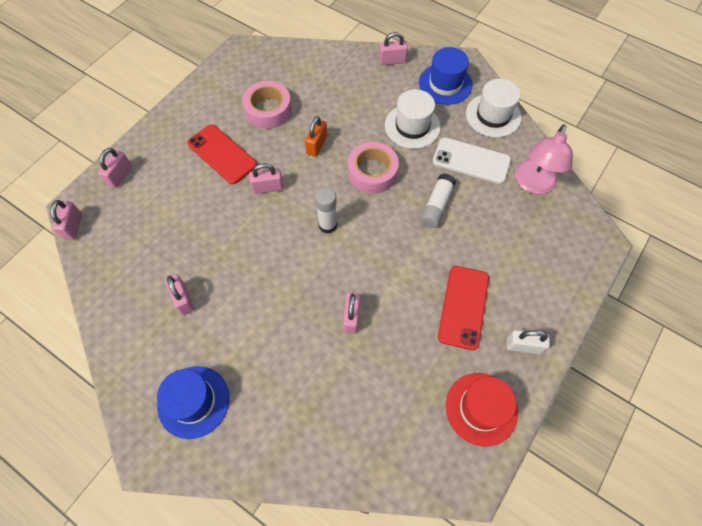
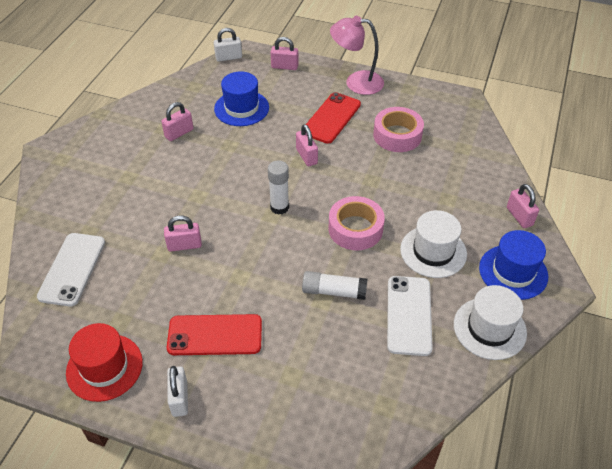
camera: 75 degrees right, 15 degrees down
pink padlock [50,200,82,240] -> white padlock [214,28,242,62]
blue hat [157,366,230,439] -> blue hat moved to [214,71,269,126]
orange padlock [305,116,327,157] -> none
pink lamp [515,124,573,194] -> pink lamp moved to [330,16,384,95]
none -> white phone [37,233,105,306]

